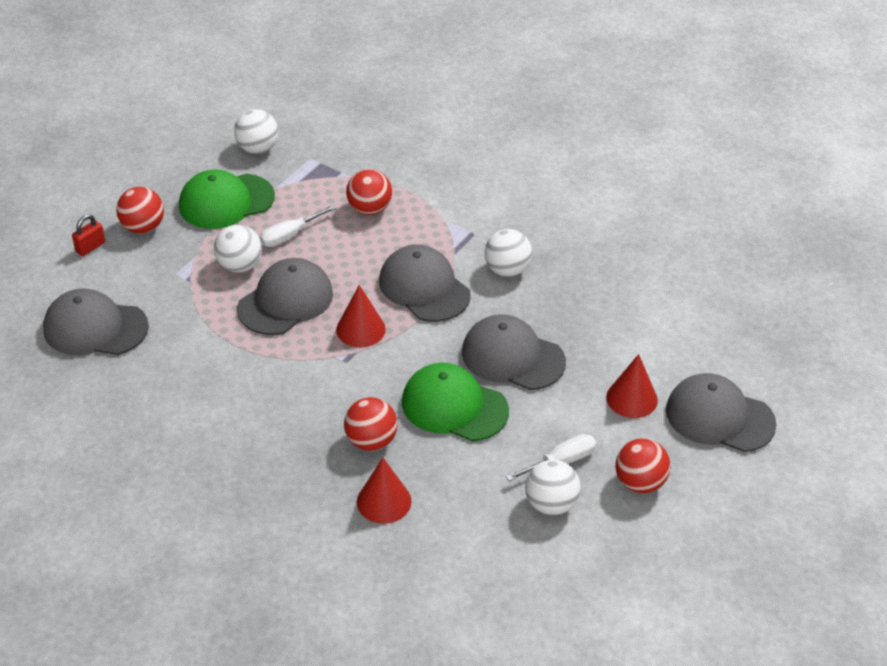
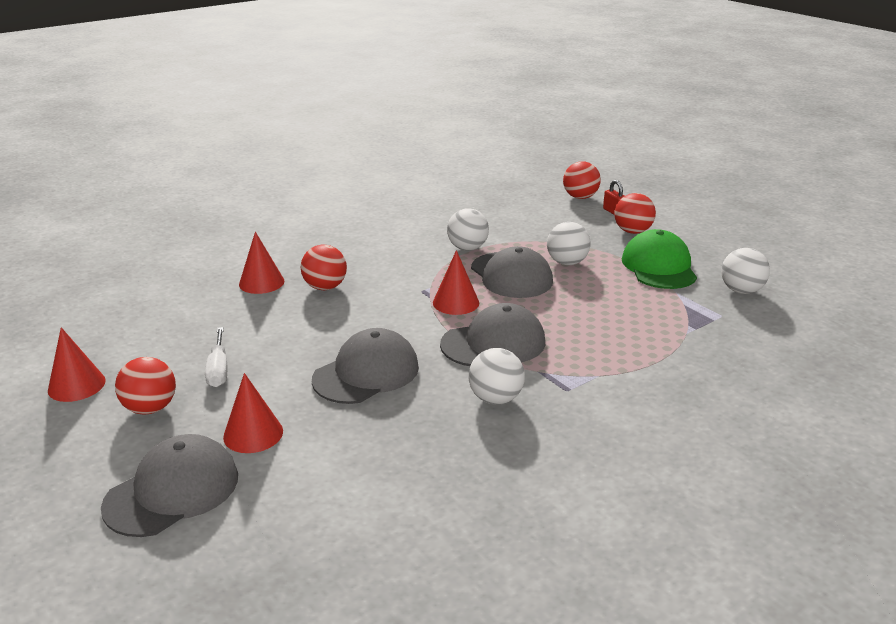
camera: 110 degrees right, 15 degrees down
grey cap [43,289,149,355] -> none
white screwdriver [259,205,336,247] -> none
red ball [346,169,392,215] -> red ball moved to [563,161,601,199]
green cap [402,362,509,441] -> none
white ball [525,460,581,515] -> white ball moved to [447,208,489,251]
none -> red cone [48,327,106,402]

